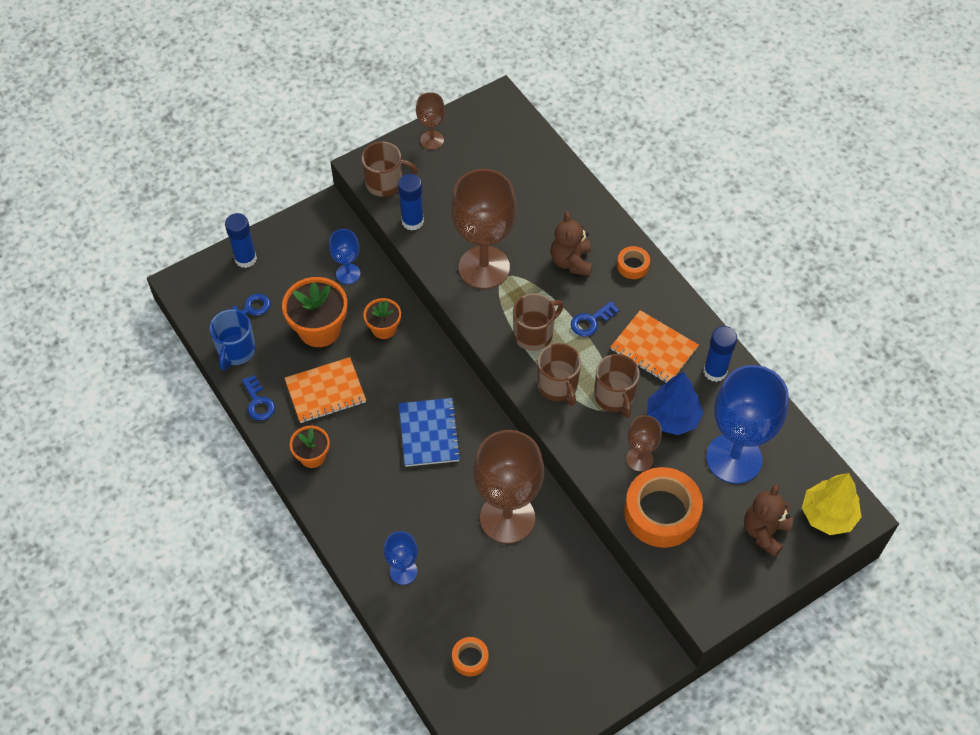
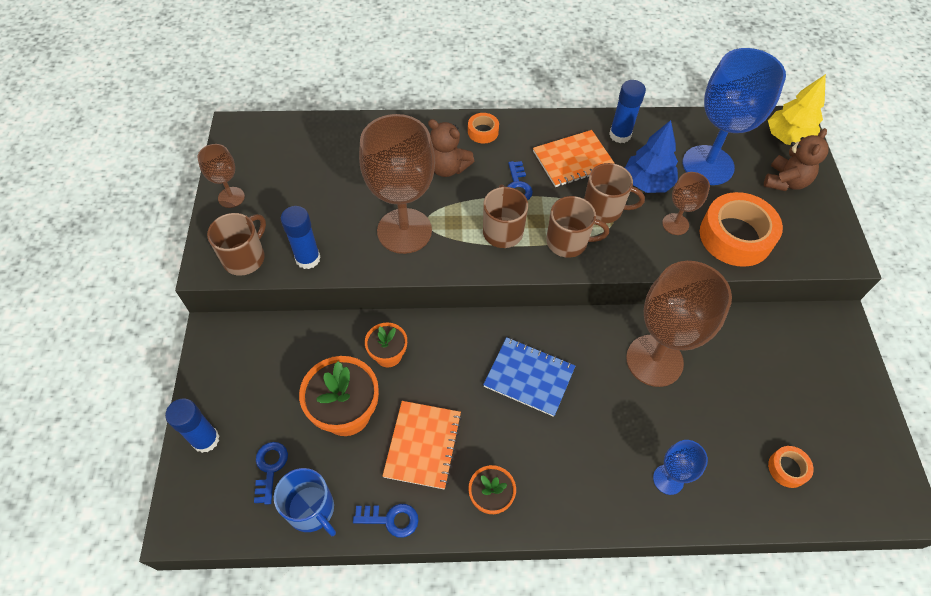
camera: 60 degrees left, 0 degrees up
blue goblet [329,229,360,284] -> none
brown teddy bear [744,484,793,557] -> brown teddy bear turned 120 degrees counterclockwise [764,128,829,191]

